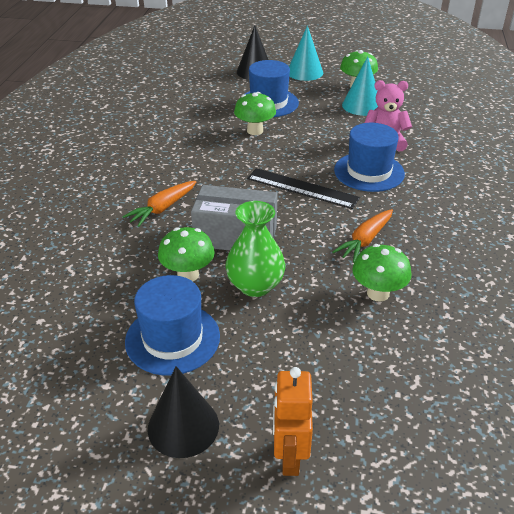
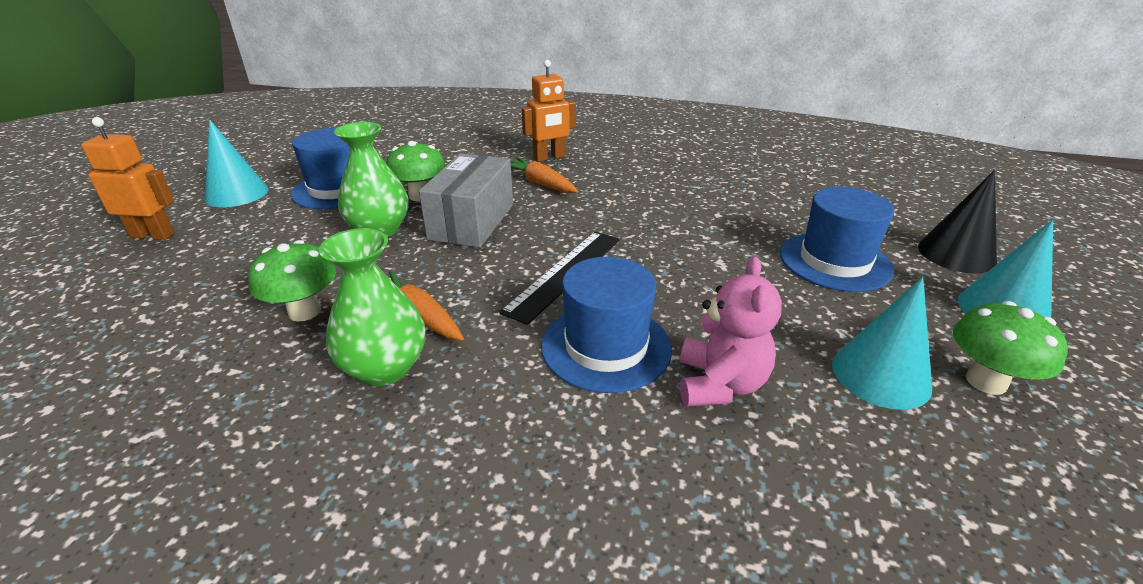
camera: 95 degrees right, 5 degrees down
black cone [148,366,219,458] -> turquoise cone [204,119,268,207]
green mushroom [234,92,276,135] -> none
none -> green vase [319,228,426,386]
none -> orange robot [522,60,576,162]

